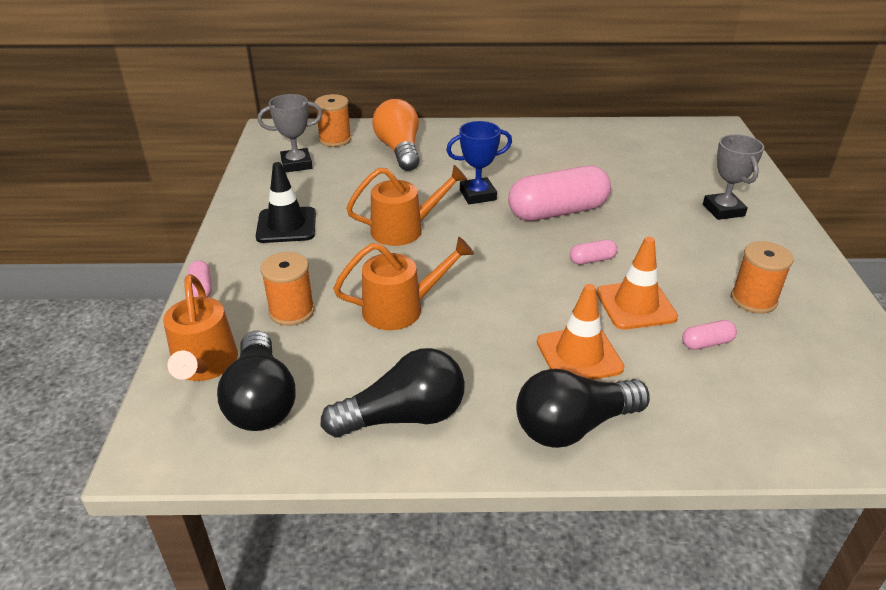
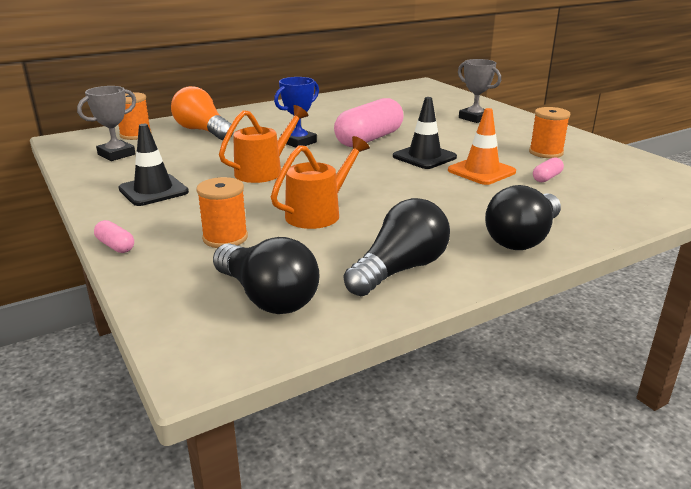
camera: 30 degrees left, 10 degrees down
orange watering can [163,274,238,381] -> none
orange traffic cone [537,284,624,380] -> none
pink capsule [570,239,617,265] -> black traffic cone [393,97,457,169]

